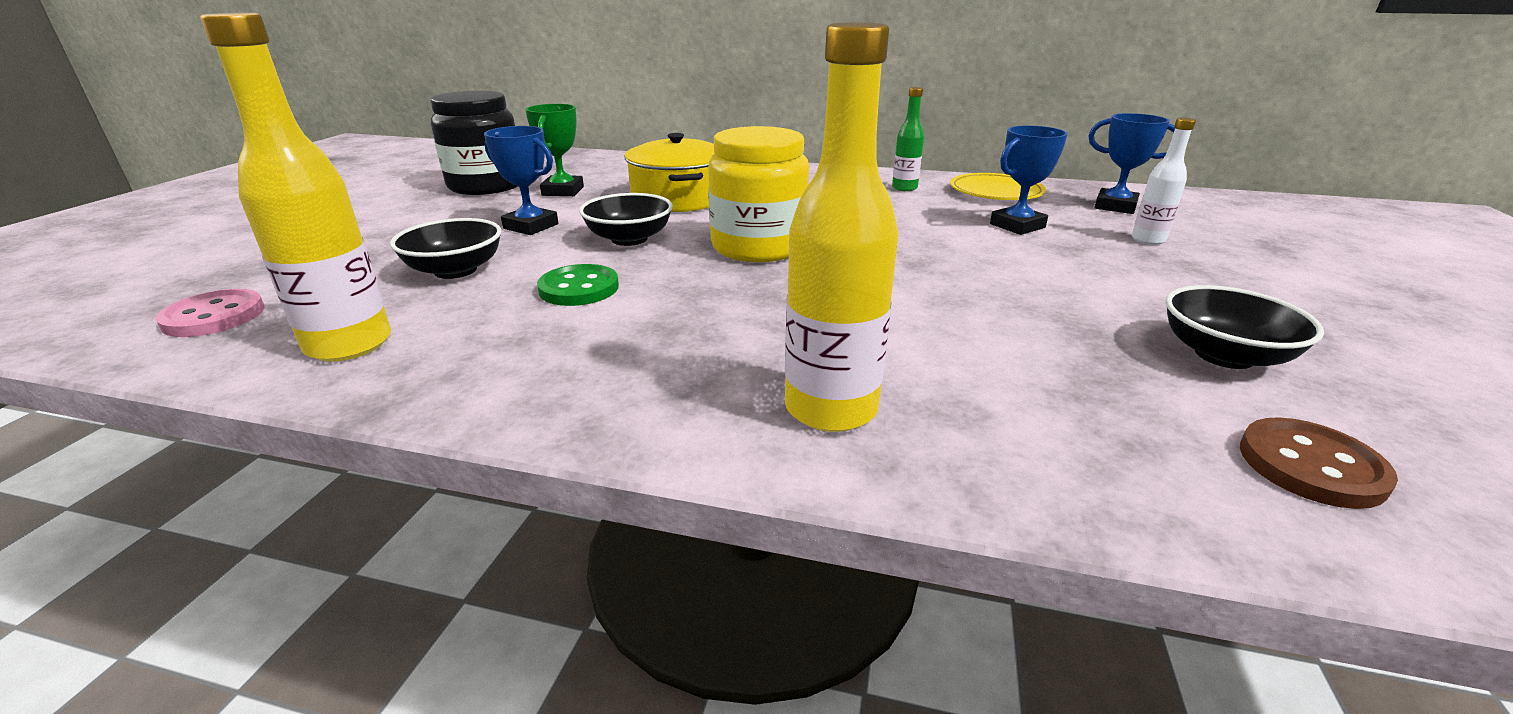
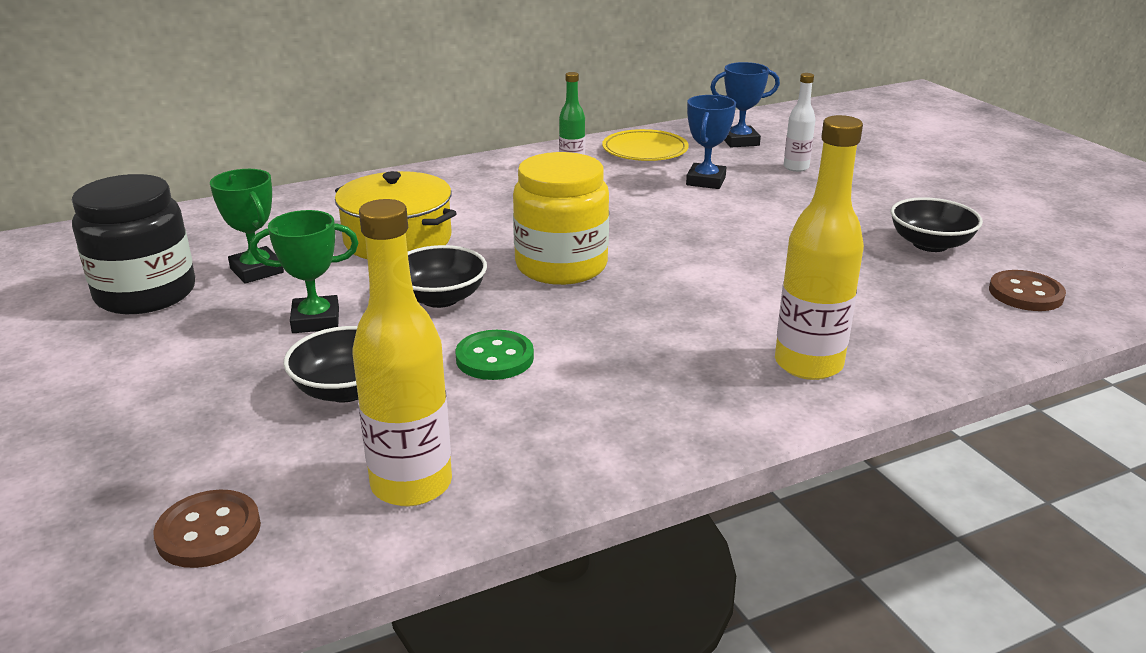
camera: 40 degrees left, 0 degrees up
pink button [155,289,264,337] -> brown button [153,490,261,568]
blue trophy [484,126,558,235] -> green trophy [250,210,358,333]

